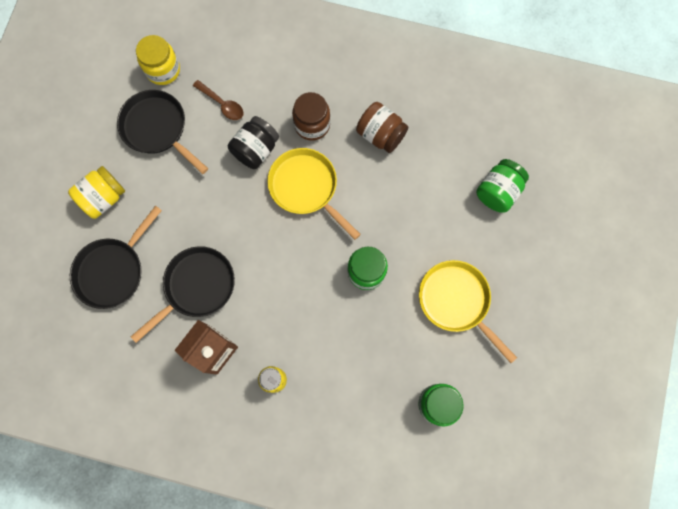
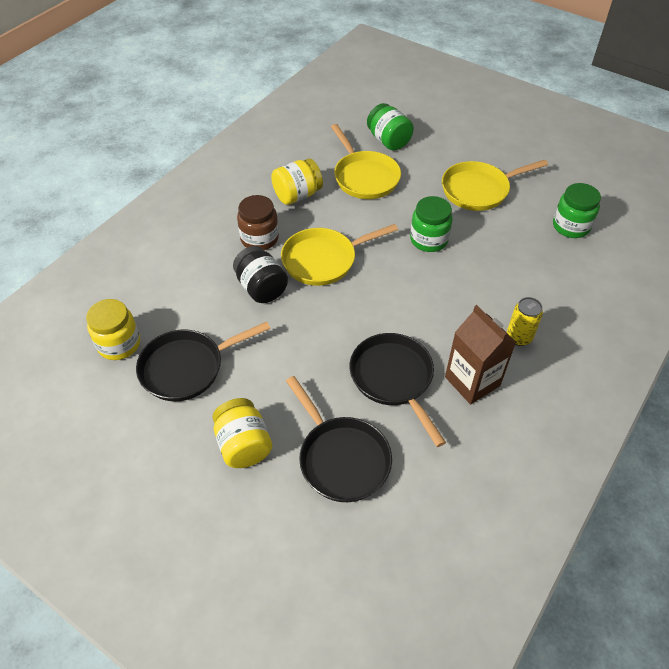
camera: 70 degrees left, 25 degrees down
brown spoon [193,80,244,120] -> none
brown jar [356,102,409,153] -> yellow jar [271,158,323,205]
none -> yellow pan [331,124,401,199]

